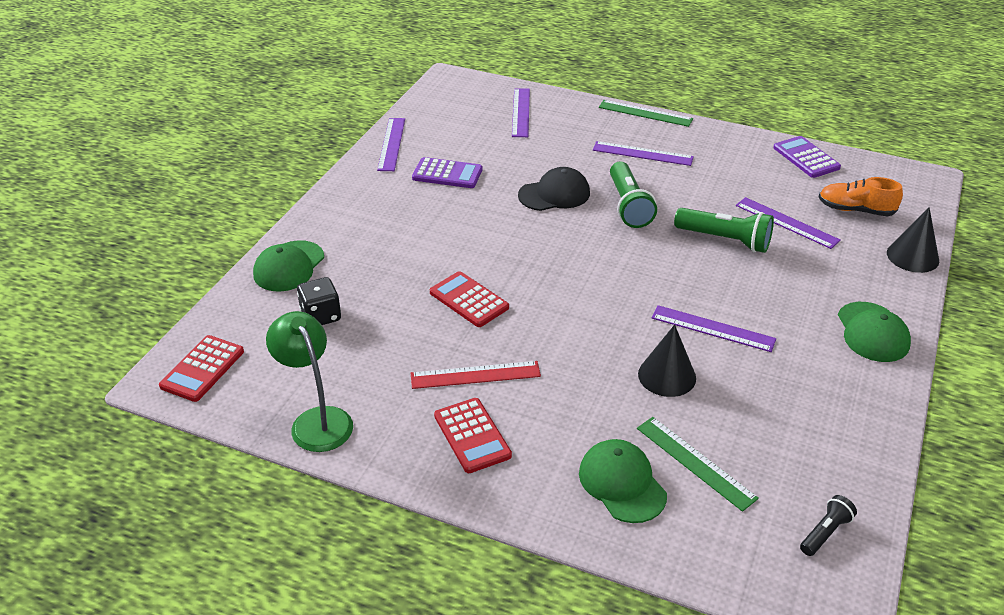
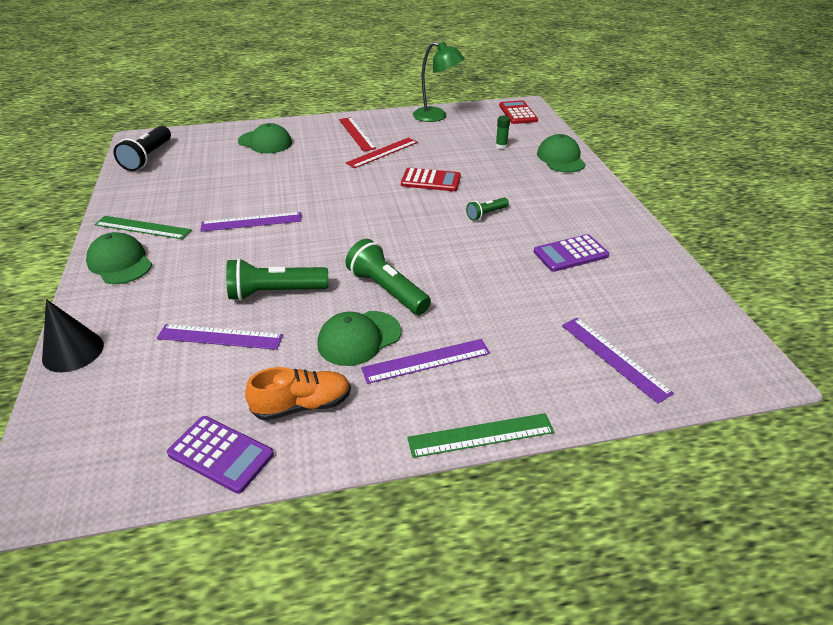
camera: 145 degrees right, 0 degrees up
black dice [297,277,341,325] -> green glue stick [496,116,510,149]
purple ruler [377,118,405,171] -> none
red calculator [434,398,512,473] -> red ruler [339,117,376,152]
black cap [518,167,590,211] -> none
green ruler [637,417,759,512] -> green ruler moved to [94,216,192,239]
black cone [638,324,696,397] -> none
black flashlight [800,495,857,556] -> black flashlight [113,126,171,171], size x1.82
orange shoe [819,177,903,216] -> orange shoe moved to [245,367,351,421]
none -> green cap [317,311,401,366]
none -> green flashlight [466,198,509,220]

